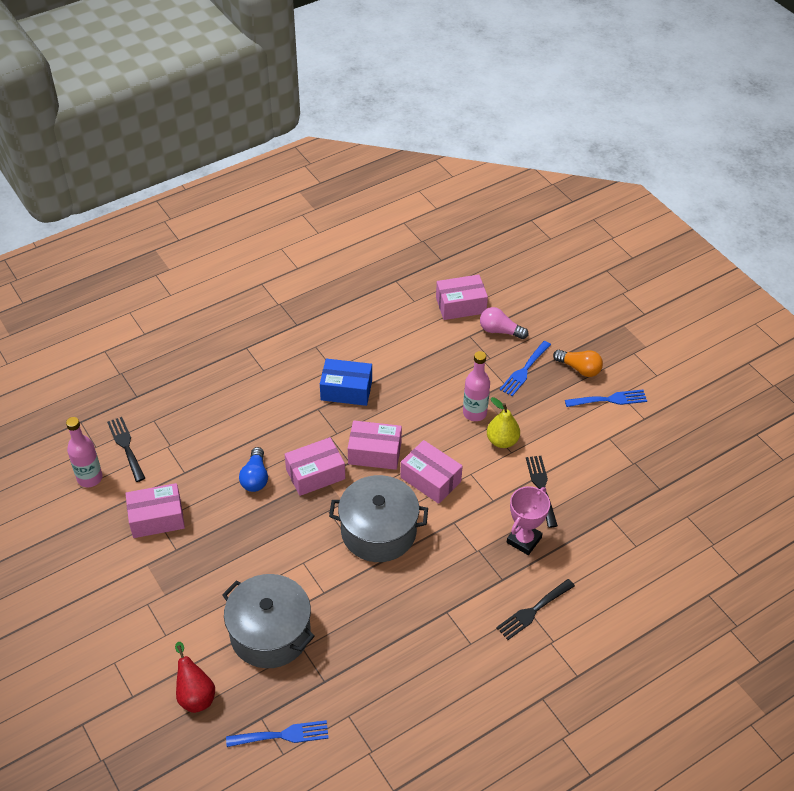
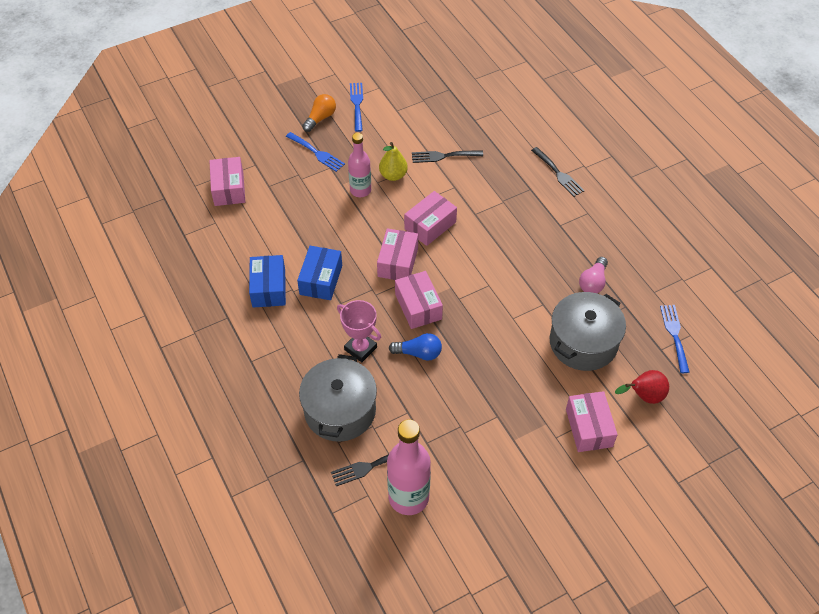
camera: 85 degrees left, 5 degrees up
pink bottle [66,417,103,487] -> pink bottle [387,419,431,515], size x1.55
pink box [125,483,185,538] -> pink box moved to [566,391,618,452]
grey pot [329,475,428,562] -> grey pot moved to [299,354,377,442]
pink light bulb [480,307,528,339] -> pink light bulb moved to [579,257,608,293]
pink trophy [507,486,550,555] -> pink trophy moved to [337,300,381,362]
none -> blue box [249,255,286,308]

